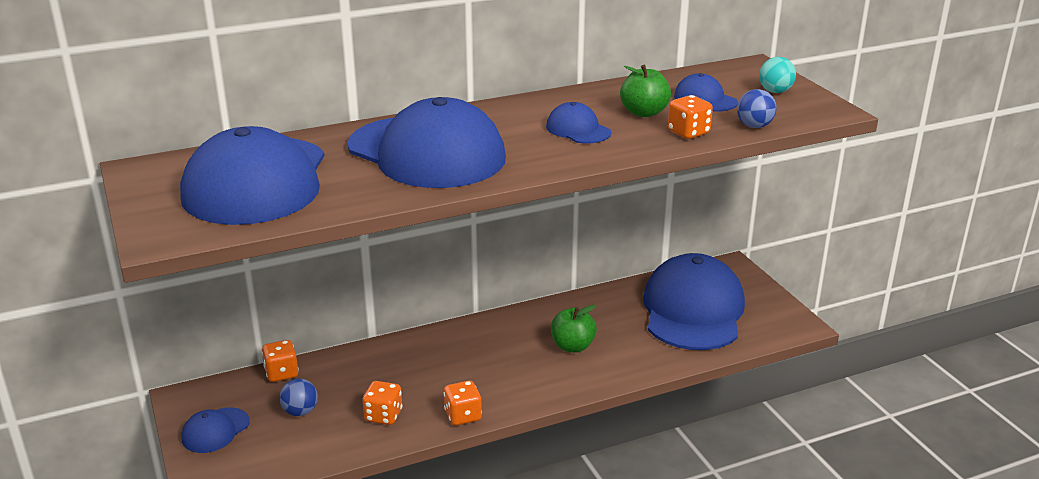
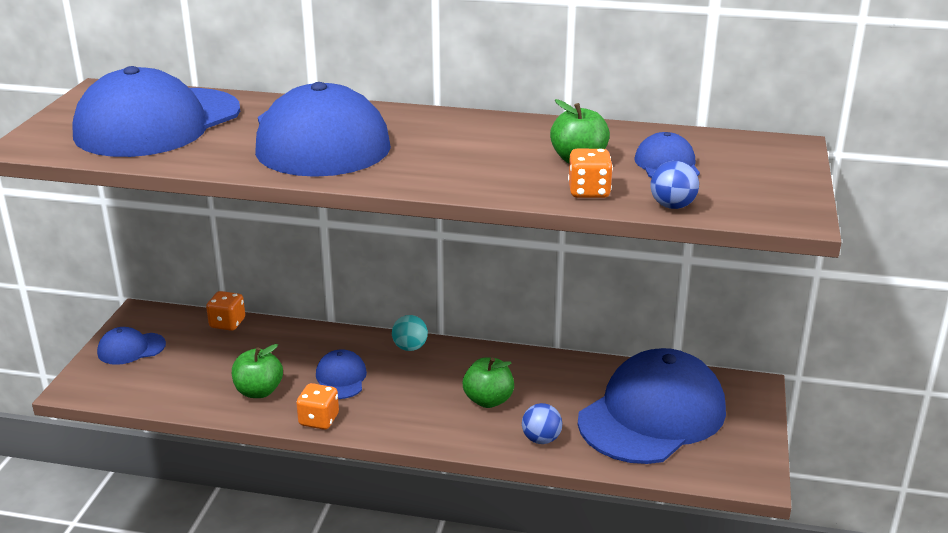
camera: 35 degrees right, 0 degrees up
blue ball [279,378,318,416] -> blue ball moved to [522,403,562,444]
orange dice [362,381,403,425] -> green apple [232,344,283,398]
blue cap [546,102,611,143] -> blue cap moved to [316,349,367,399]
turquoise ball [759,57,796,93] -> turquoise ball moved to [392,315,428,351]

